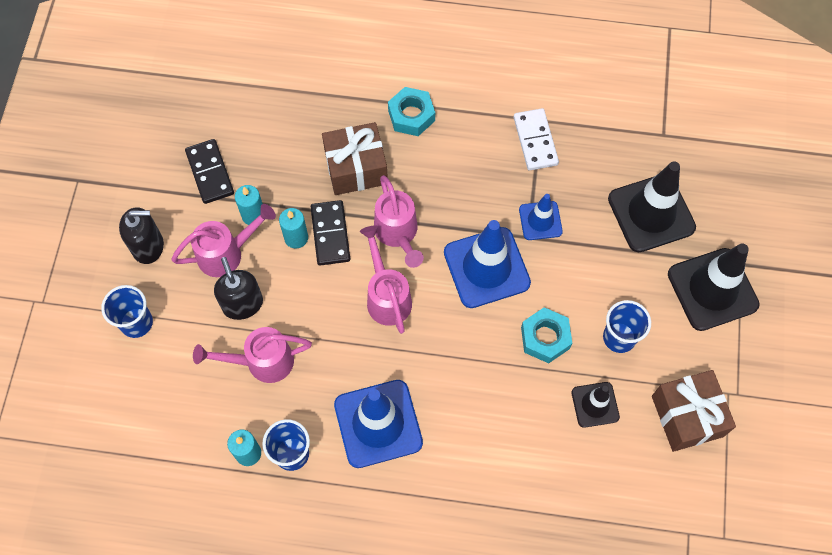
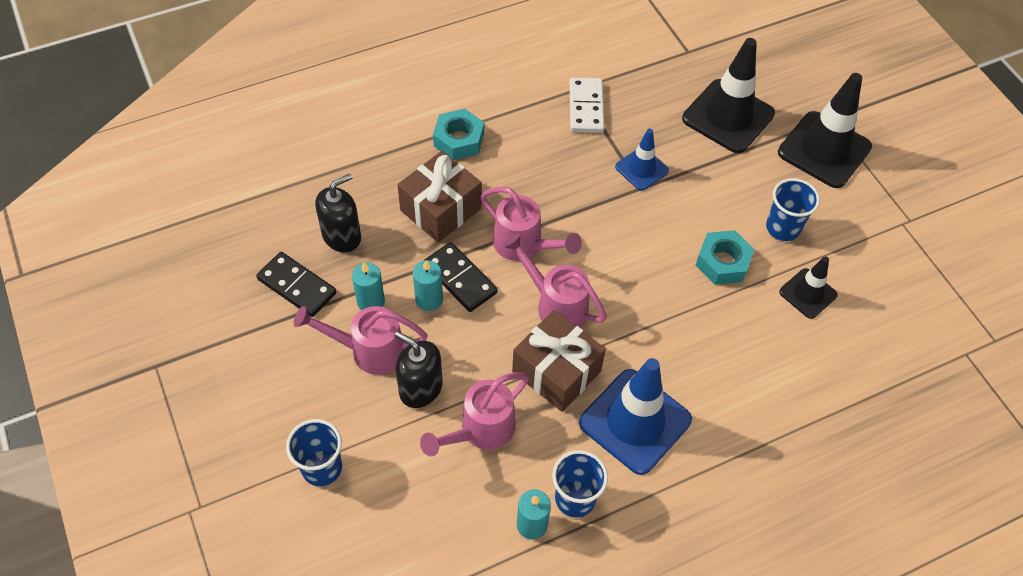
camera: 35 degrees left, 10 degrees down
black soap dispenser [119,207,164,264] -> black soap dispenser moved to [315,174,361,252]
pink watering can [171,204,276,277] -> pink watering can turned 120 degrees counterclockwise [294,306,427,375]
blue traffic cone [444,220,531,308] -> none
white domino [514,108,559,170] -> white domino turned 45 degrees clockwise [569,77,605,133]
brown gift [652,370,736,452] -> brown gift moved to [512,310,606,412]

